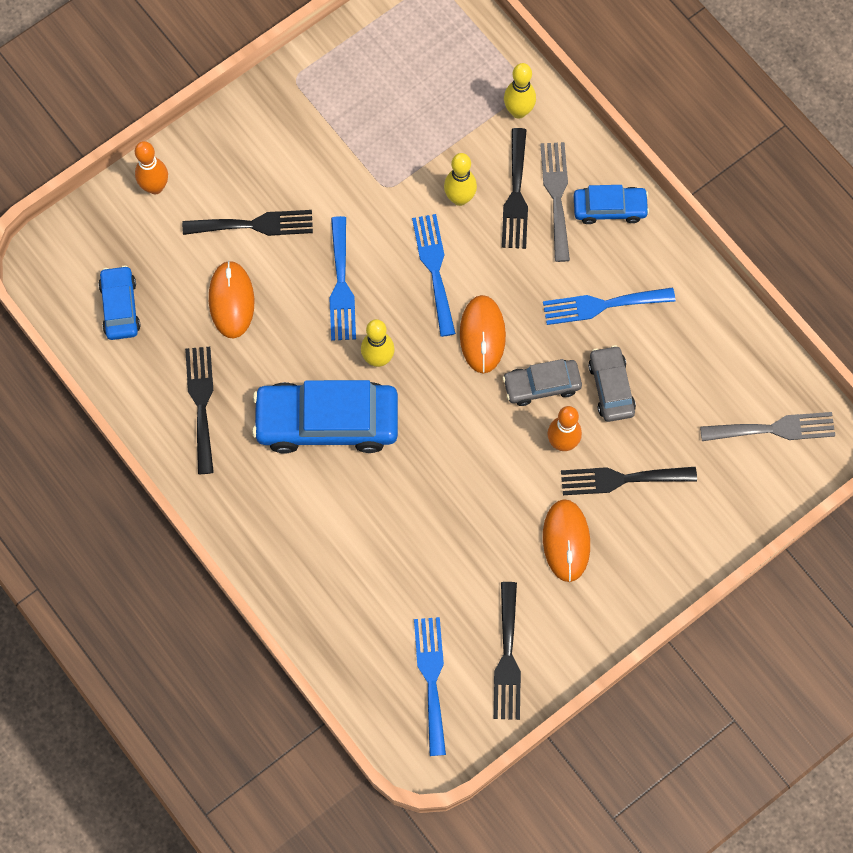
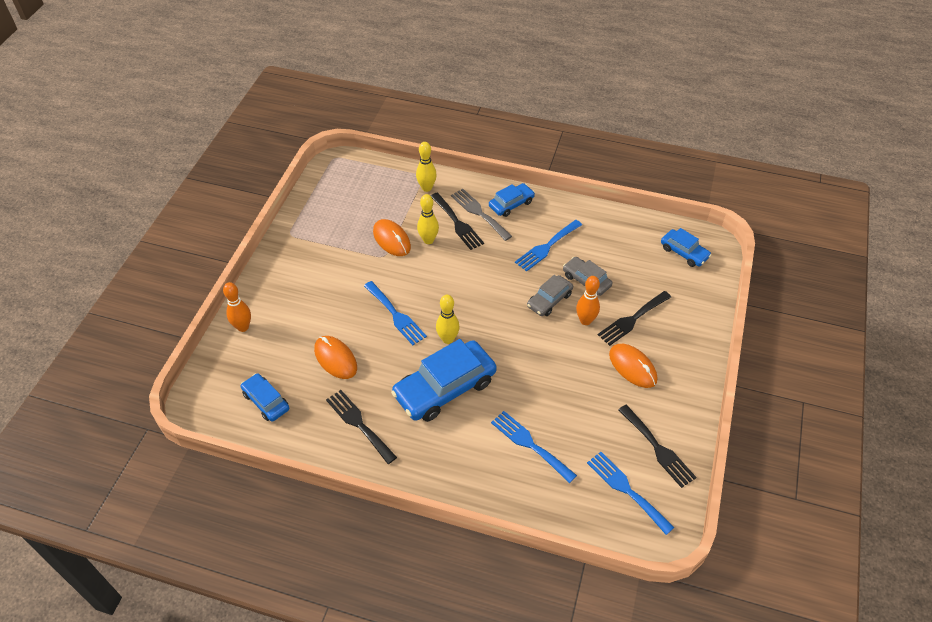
camera: 35 degrees left, 20 degrees down
black fork [182,210,313,236] -> none
blue fork [412,214,456,337] -> blue fork moved to [491,411,577,483]
orange mouse [460,295,506,374] -> orange mouse moved to [373,219,411,256]
grey fork [700,412,835,441] -> blue car [661,228,711,267]

